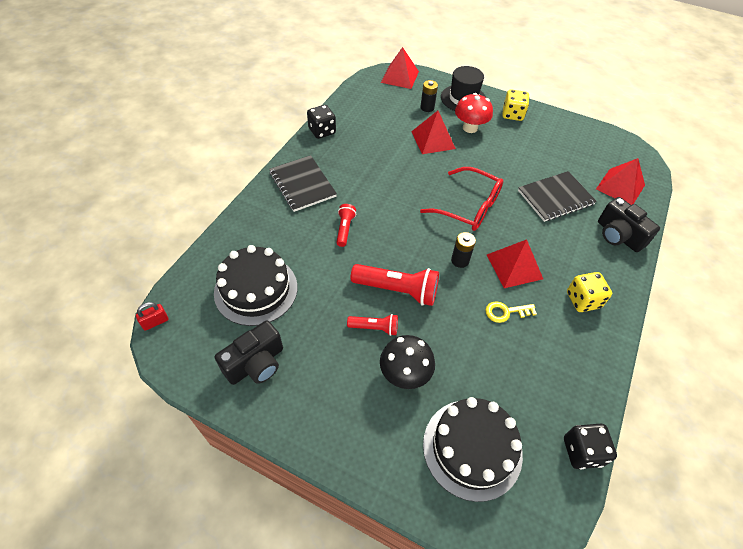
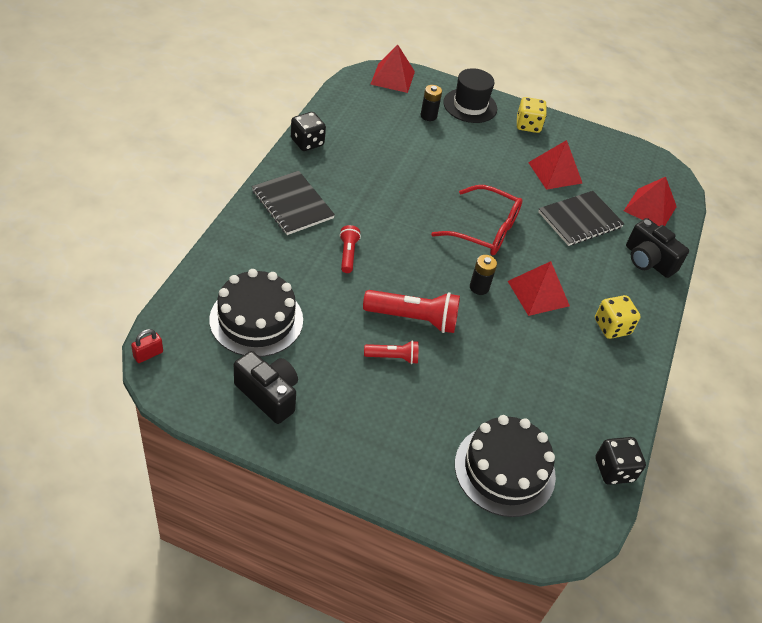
camera: 10 degrees left, 5 degrees down
black camera [215,321,283,385] -> black camera turned 90 degrees counterclockwise [234,351,298,424]
black mushroom [380,335,435,389] -> none
red pyramid [411,111,456,154] -> red pyramid moved to [528,140,582,190]
red mushroom [455,93,493,133] -> none
yellow key [485,301,537,323] -> none

